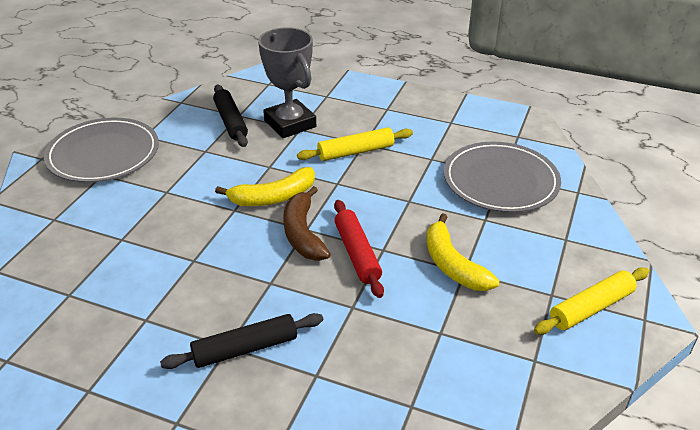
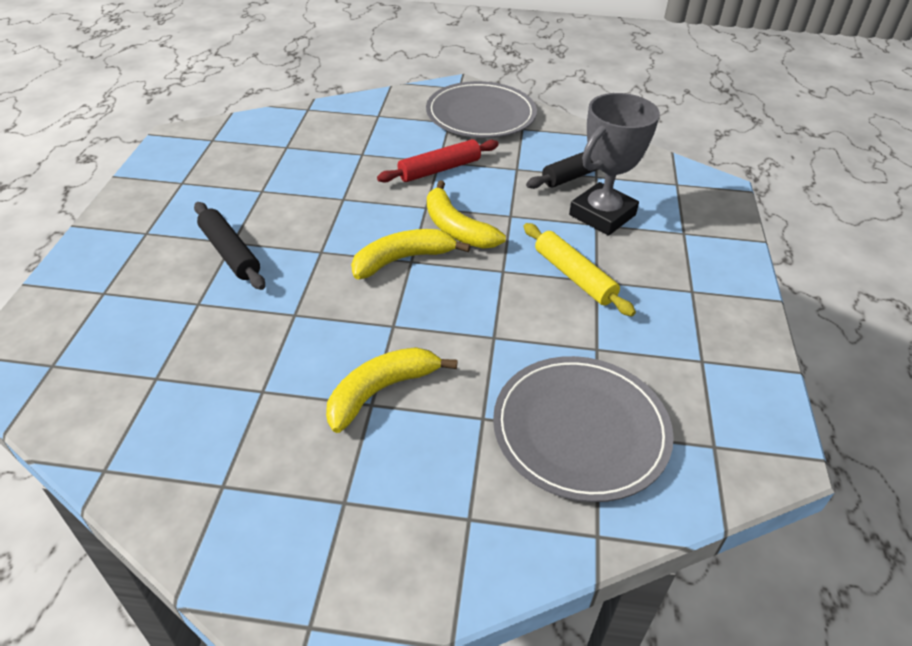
camera: 75 degrees right, 5 degrees up
brown banana [283,186,331,261] -> yellow banana [351,229,470,279]
red rolling pin [334,200,384,298] -> red rolling pin moved to [377,139,499,183]
yellow rolling pin [534,267,649,335] -> none

